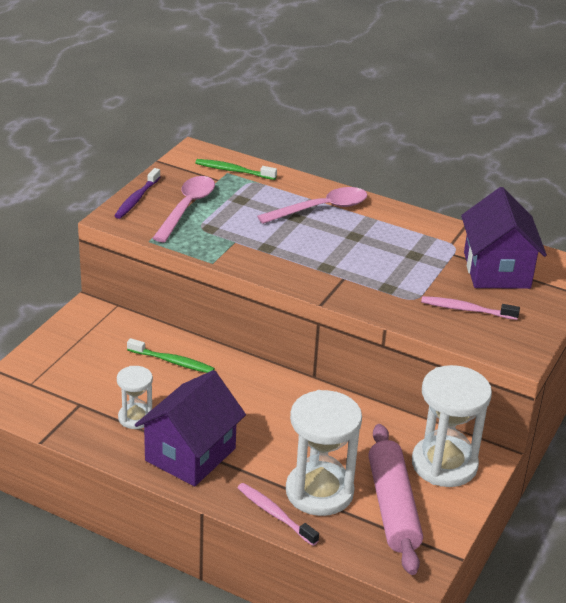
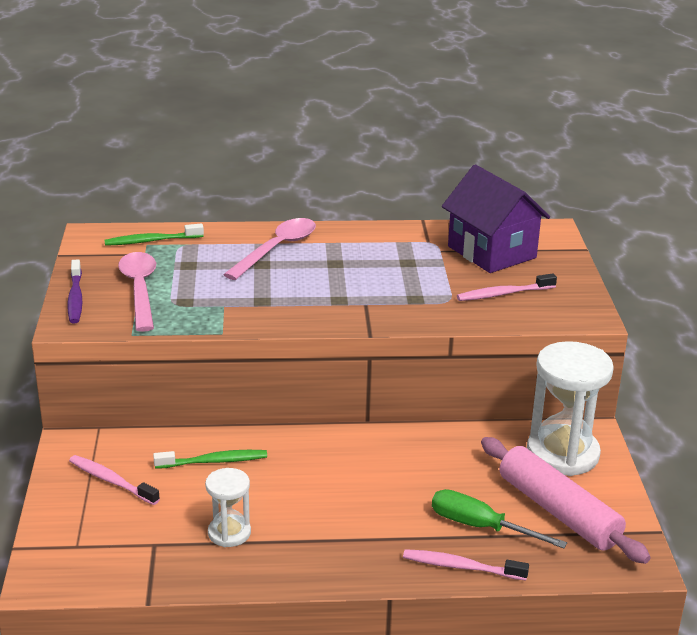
camera: 30 degrees left, 5 degrees down
purple house [135,370,246,487] -> none
white hourglass [286,390,362,516] -> green screwdriver [432,489,567,548]
none -> pink toothbrush [69,455,160,505]

